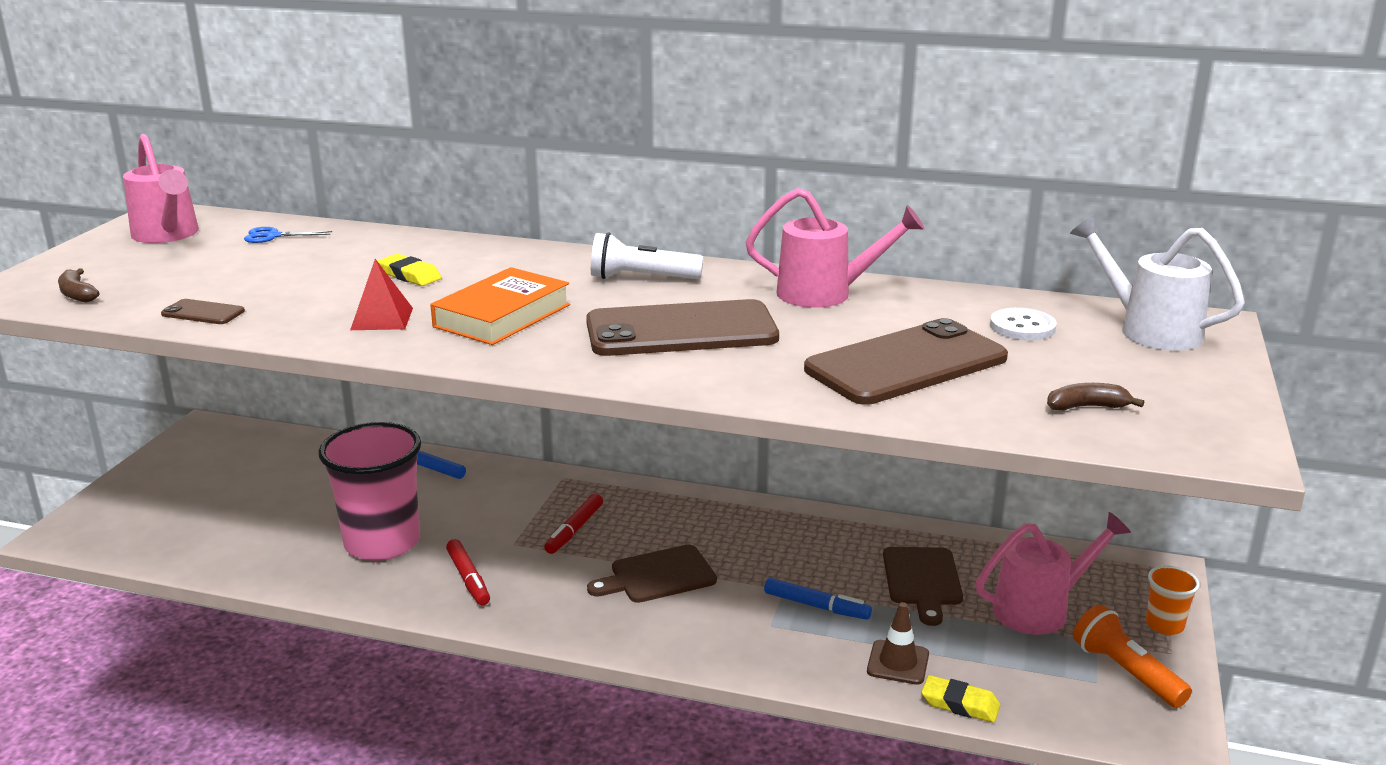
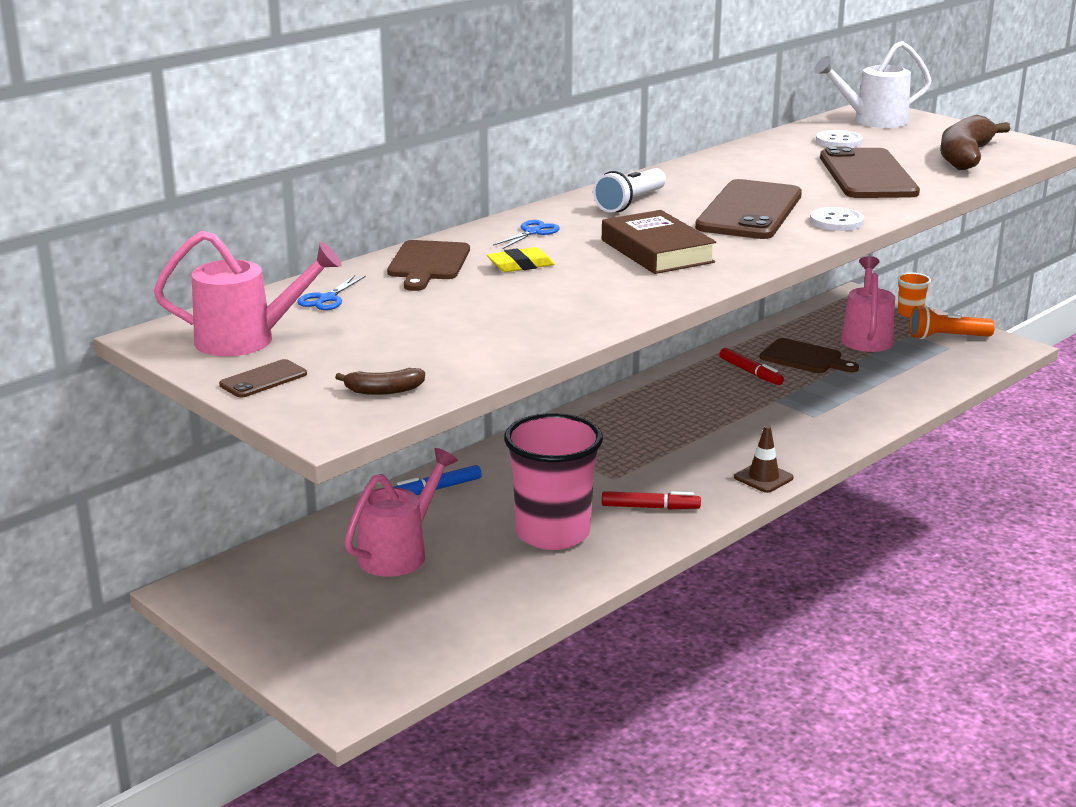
camera: 60 degrees left, 0 degrees up
brown phone [161,299,245,324] -> brown phone moved to [219,359,307,398]
red pyramid [350,259,413,330] -> none
orange book [430,267,570,345] -> brown book [602,210,716,274]
red marker [544,494,603,554] -> red marker moved to [719,348,784,385]
brown cutting board [587,545,717,603] -> brown cutting board moved to [387,240,470,291]
pink watering can [746,188,925,308] -> pink watering can moved to [344,448,458,577]
blue marker [764,578,872,620] -> none
brown traffic cone [867,602,929,685] -> brown traffic cone moved to [734,425,794,493]
yellow eraser [922,675,1000,723] -> none
brown banana [1047,383,1144,411] -> brown banana [940,115,1010,170], size x2.20
none -> blue scissors [493,220,560,249]
none -> white button [810,207,864,231]

